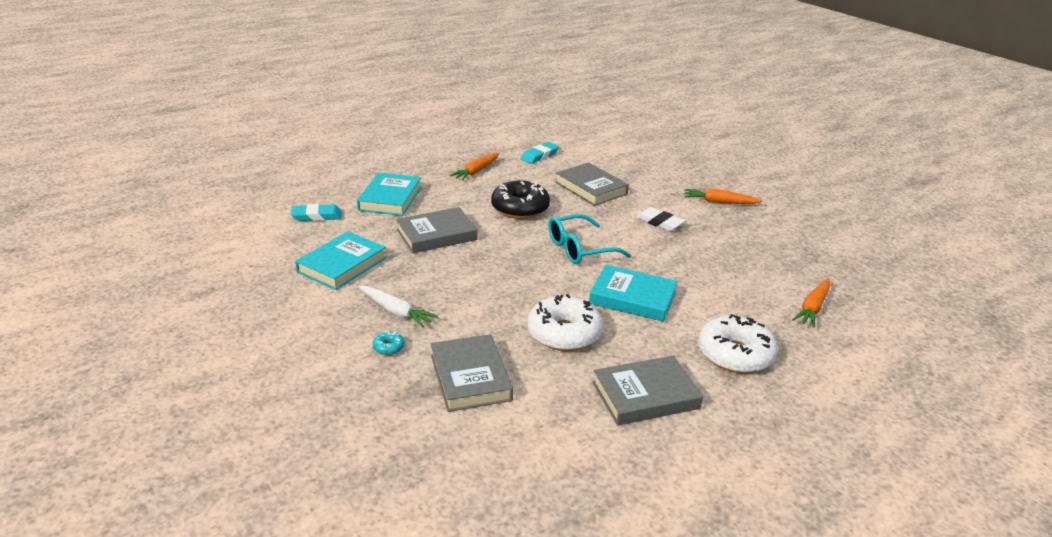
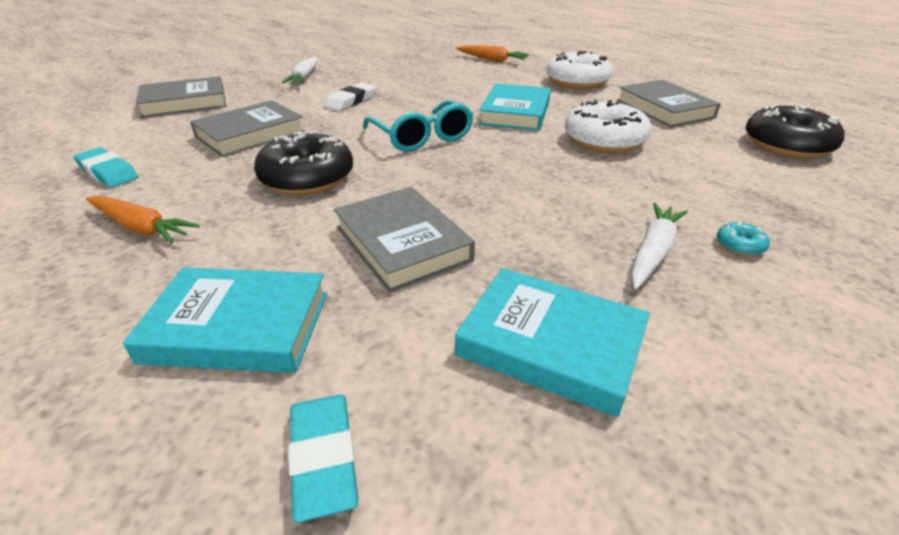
camera: 95 degrees left, 5 degrees up
grey book [431,334,513,412] -> grey book moved to [135,76,227,118]
orange carrot [684,189,762,204] -> white carrot [282,57,318,84]
none -> black donut [746,104,845,158]

